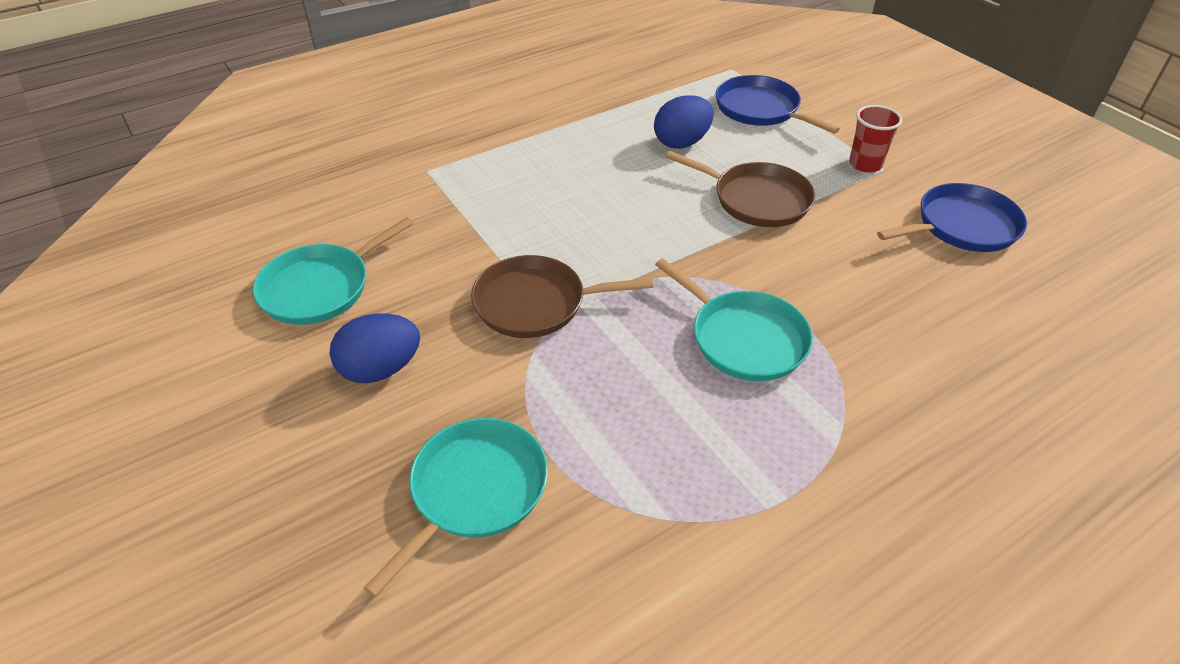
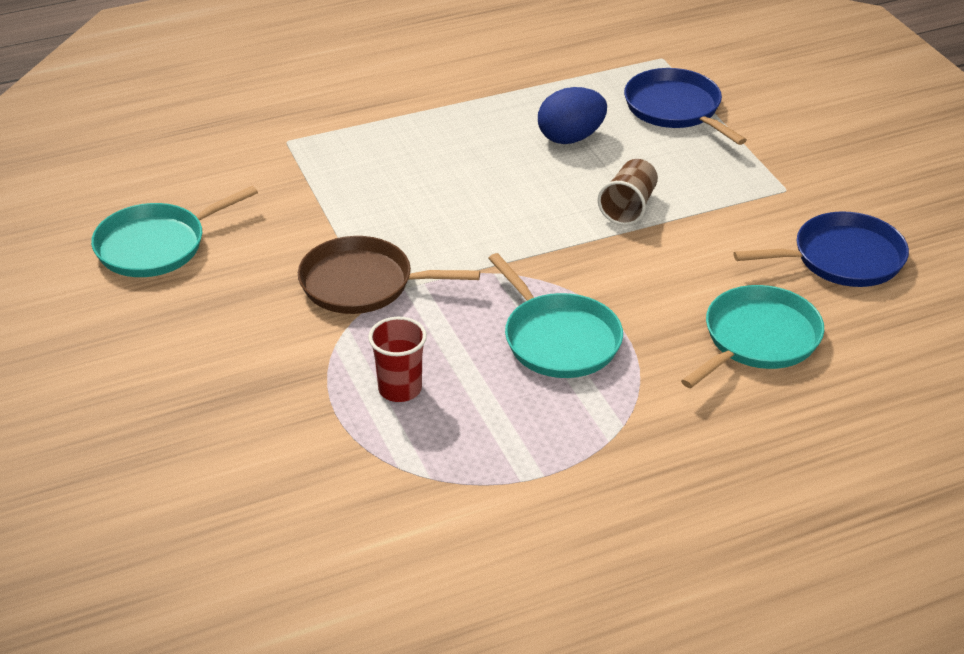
camera: 10 degrees right, 5 degrees down
blue egg [330,313,420,383] -> none
turquoise pan [364,418,548,597] -> turquoise pan moved to [681,285,824,388]
brown pan [666,151,815,227] -> brown cup [598,159,658,226]
red cup [849,105,903,173] -> red cup moved to [368,317,427,402]

